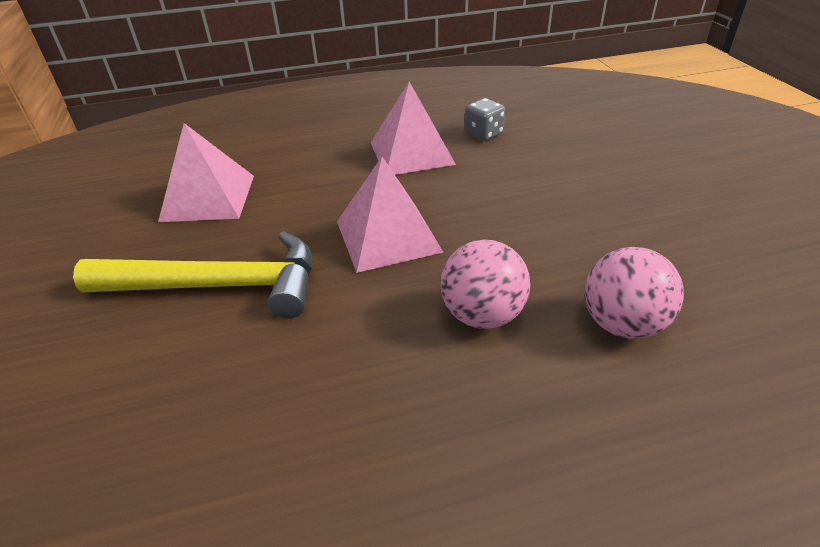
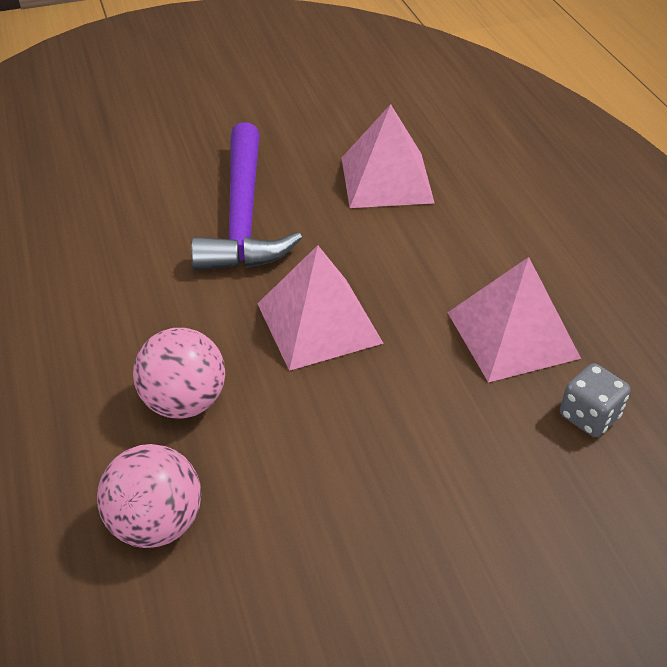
camera: 85 degrees right, 5 degrees up
yellow hammer [73,231,312,318] -> purple hammer [191,122,302,271]

